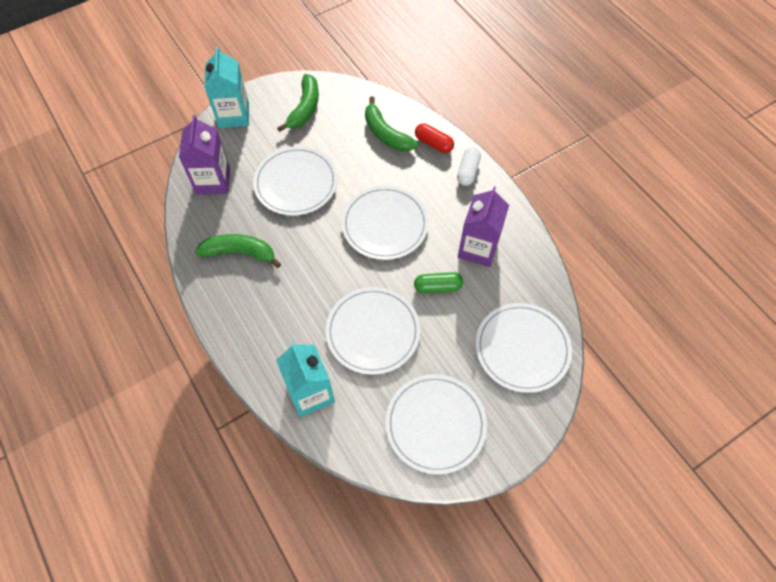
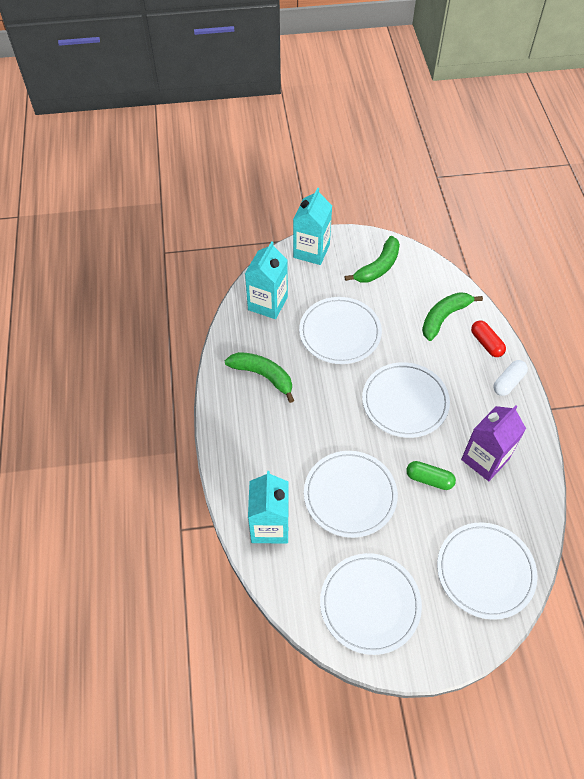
camera: 25 degrees right, 5 degrees down
purple carton [179,115,230,195] -> turquoise carton [245,241,288,319]
green banana [365,96,418,151] -> green banana turned 60 degrees clockwise [422,292,483,341]

